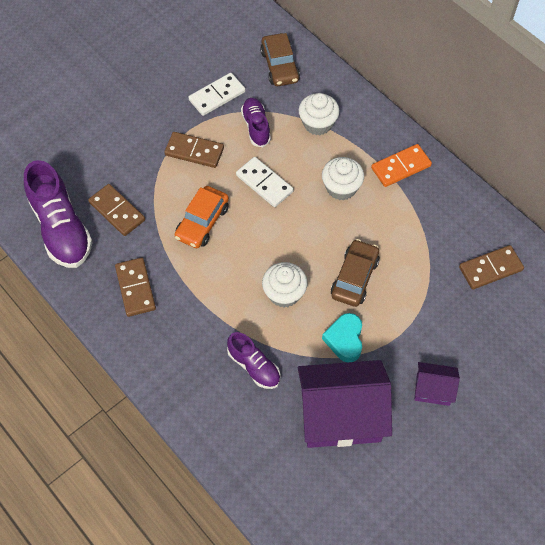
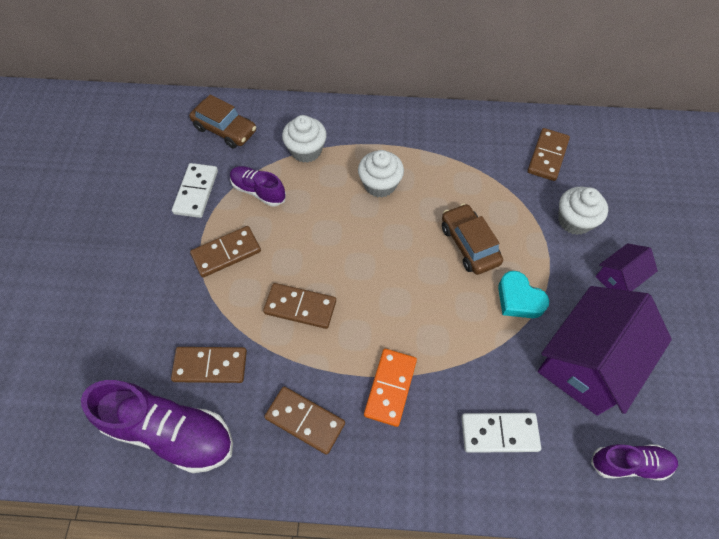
camera: 45 degrees left, 0 degrees up
orange car [175,186,229,248] -> brown domino [263,283,336,329]
purple shoe [227,332,280,389] -> purple shoe moved to [591,444,678,480]
white domino [236,157,293,207] -> white domino moved to [461,413,541,453]
white cupcake [262,262,307,308] -> white cupcake moved to [558,187,608,235]
orange domino [371,144,432,187] -> orange domino moved to [364,349,417,427]

